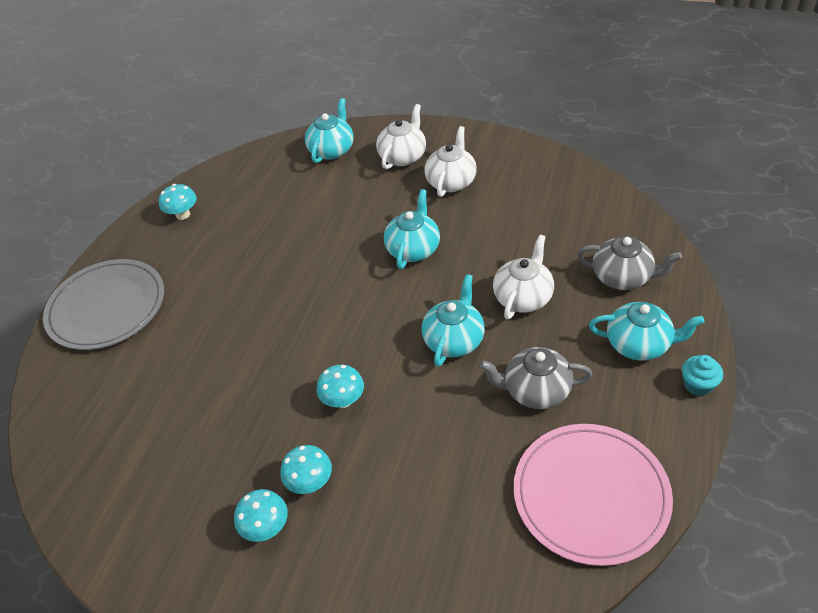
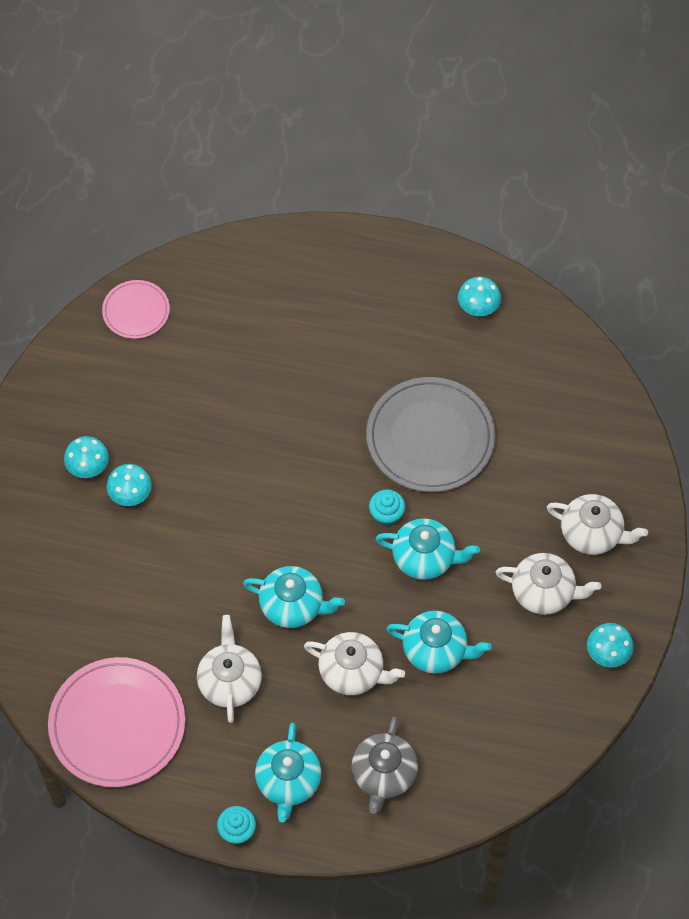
camera: 80 degrees right, 15 degrees up
grey plate [43,259,164,350] -> grey plate moved to [366,377,495,492]
turquoise teapot [305,98,354,163] -> turquoise teapot moved to [386,611,492,674]
turquoise mushroom [317,365,364,408] -> turquoise mushroom moved to [587,623,634,668]
grey teapot [479,347,593,409] -> white teapot [197,615,262,723]
none -> pink plate [102,280,170,339]
none -> turquoise cupcake [369,489,405,526]

